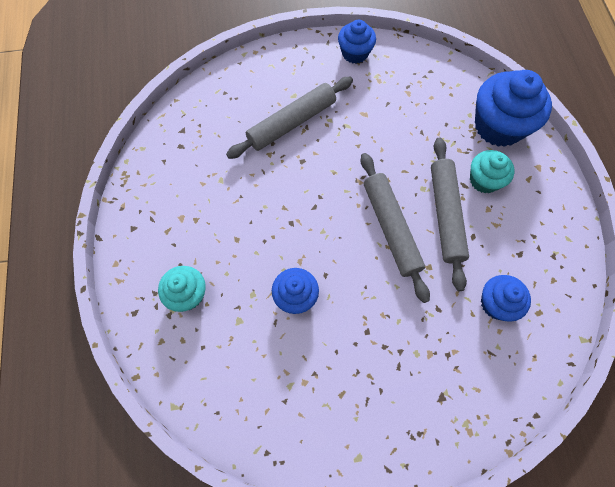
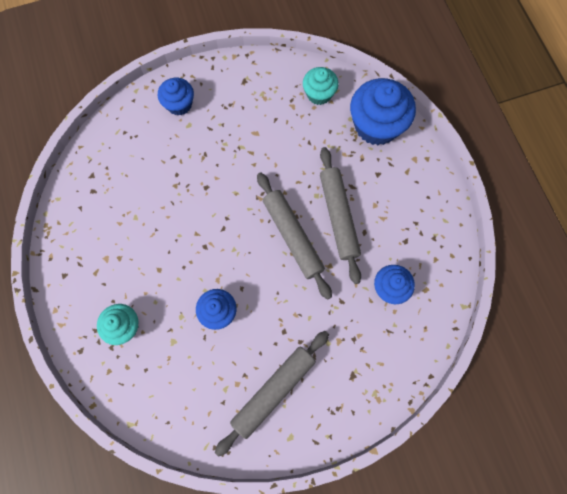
camera: 10 degrees left, 5 degrees up
grey rolling pin [226,77,353,159] -> grey rolling pin moved to [215,331,329,457]
blue cupcake [338,20,376,64] -> blue cupcake moved to [158,78,194,116]
turquoise cupcake [470,150,514,193] -> turquoise cupcake moved to [303,67,339,105]

